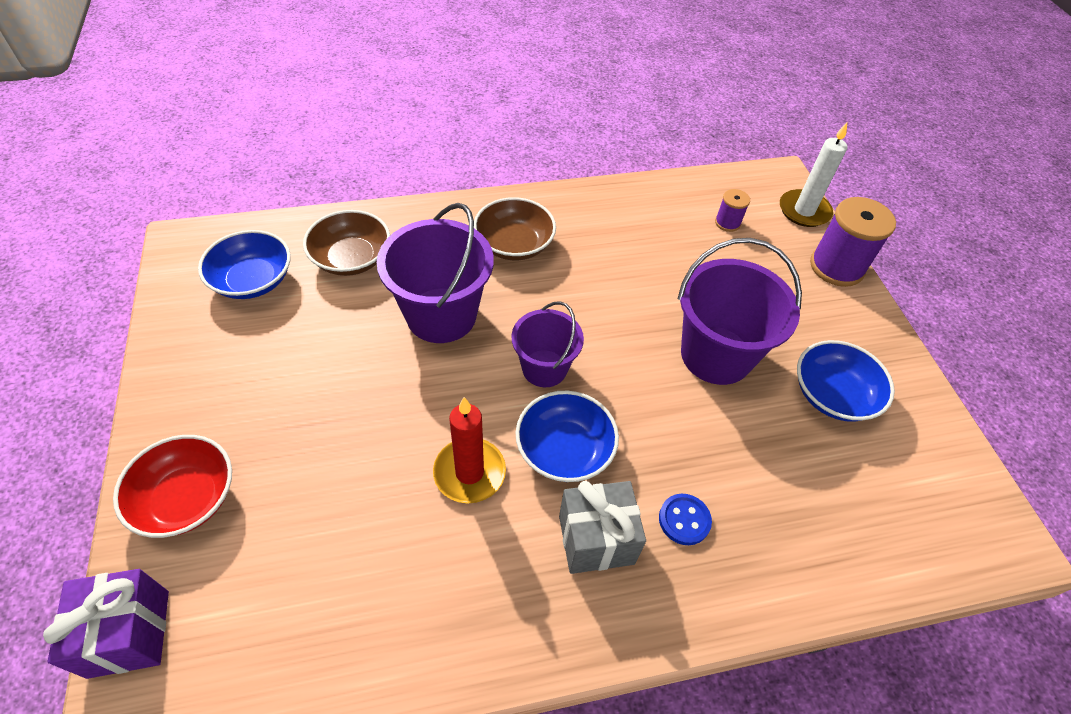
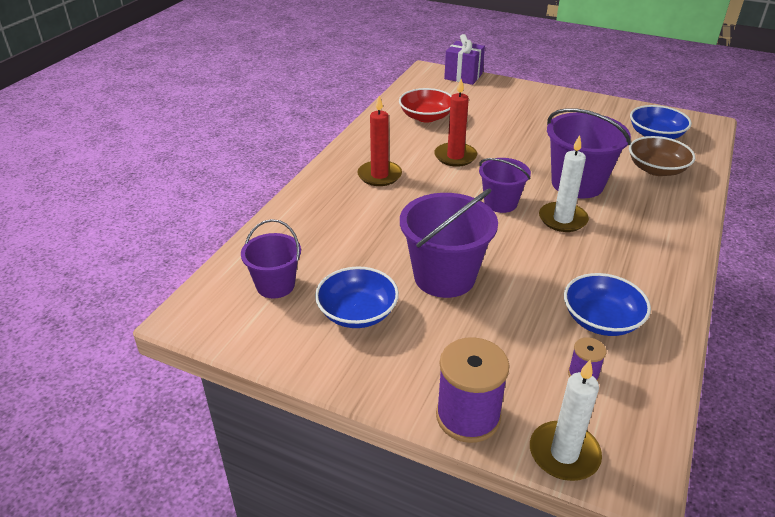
camera: 130 degrees right, 15 degrees down
red bowl [113,435,232,538] -> red bowl moved to [399,88,452,122]
brown bowl [474,197,556,260] -> none
blue bowl [515,391,619,482] -> blue bowl moved to [564,273,651,336]
grey gift [559,481,646,574] -> red candle [357,96,402,186]
blue button [659,494,712,545] -> none
none -> purple bucket [241,219,301,298]
none -> white candle [539,135,589,232]

